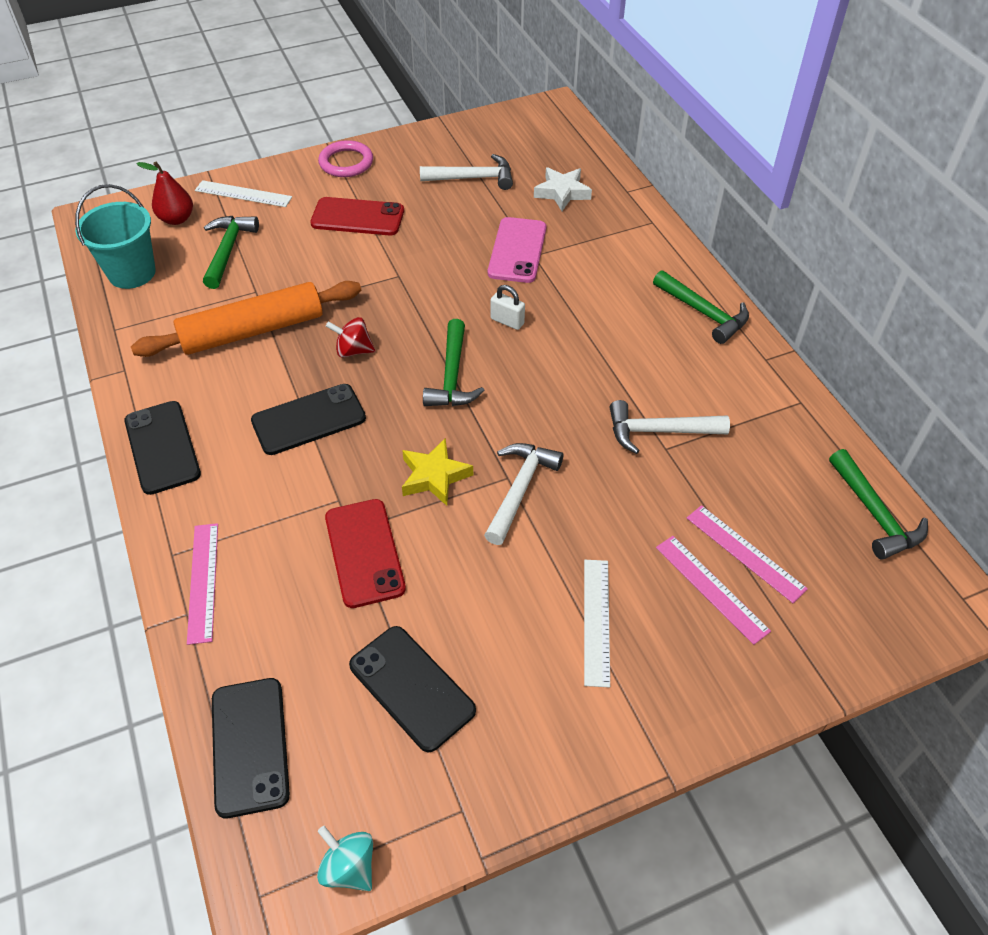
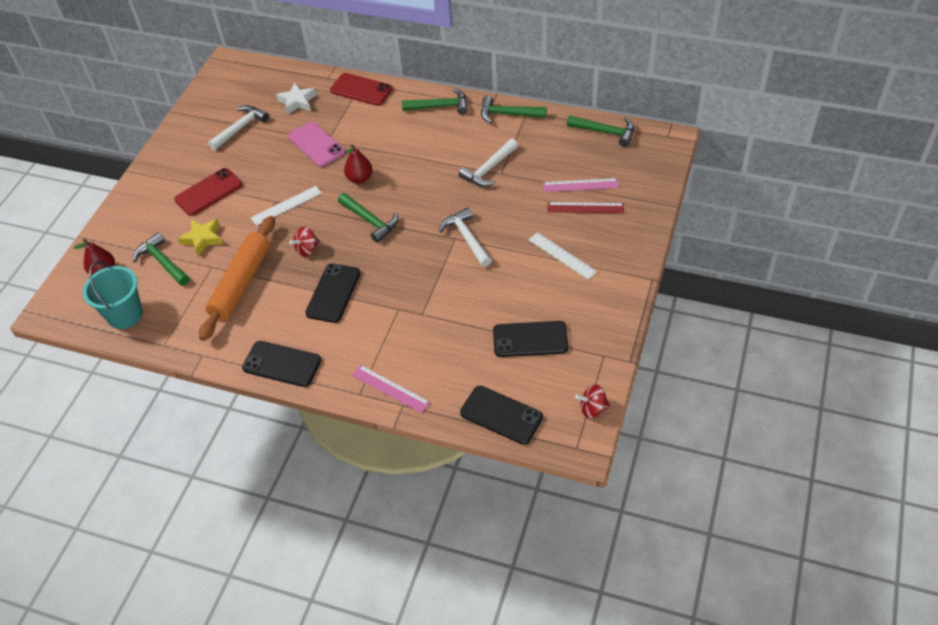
camera: 45 degrees left, 0 degrees up
white ruler [195,180,292,207] -> white ruler moved to [251,186,322,226]
turquoise spinning top [317,826,373,891] -> red spinning top [575,384,610,418]
pink ring [318,140,373,177] -> none
red phone [325,499,406,608] -> red phone moved to [330,73,393,106]
yellow star [402,438,473,506] -> yellow star moved to [177,219,223,256]
white padlock [491,285,525,330] -> red pear [344,144,373,184]
pink ruler [656,536,771,645] -> red ruler [548,202,624,213]
none -> green hammer [481,96,547,124]

